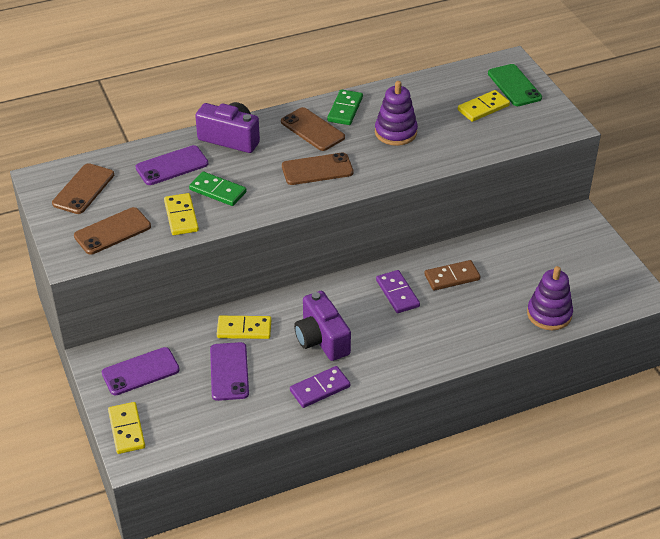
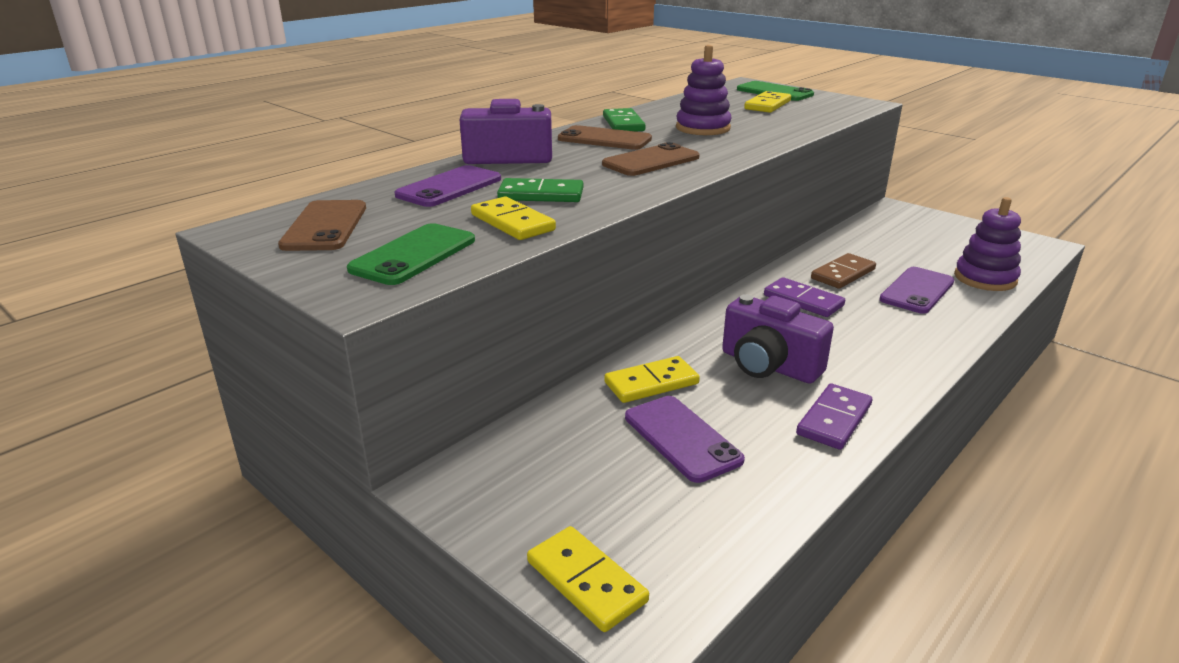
camera: 25 degrees left, 15 degrees down
brown phone [74,207,151,255] -> green phone [347,223,475,285]
purple phone [102,347,180,395] -> purple phone moved to [879,267,955,314]

